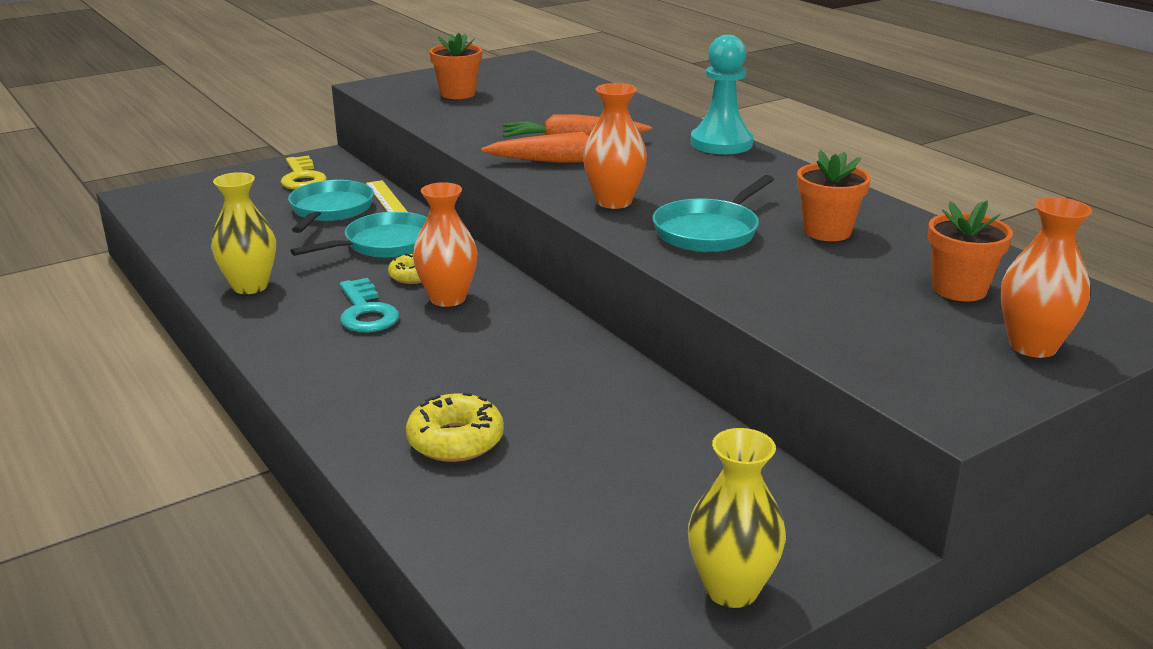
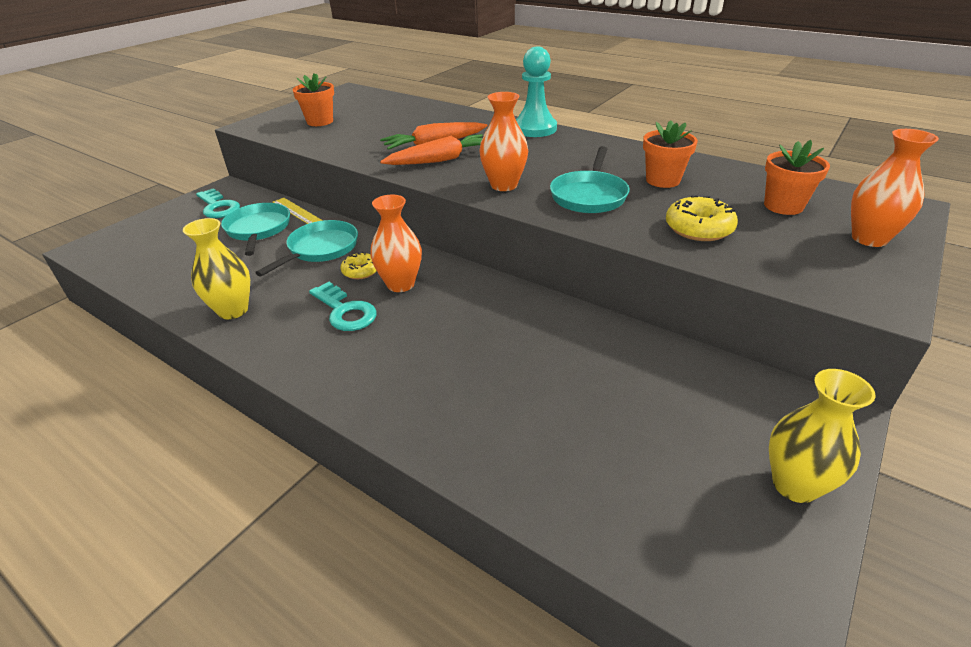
camera: 20 degrees left, 10 degrees up
yellow key [281,156,327,190] -> turquoise key [196,188,240,218]
yellow donut [406,393,504,462] -> yellow donut moved to [666,195,738,241]

